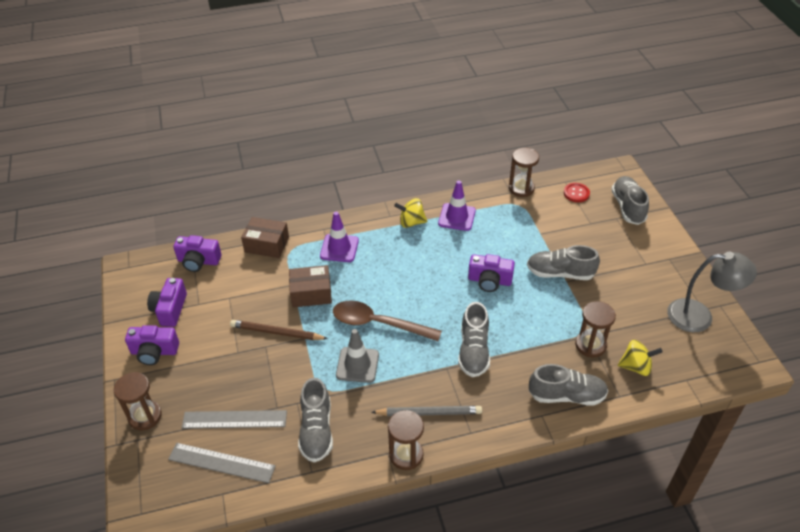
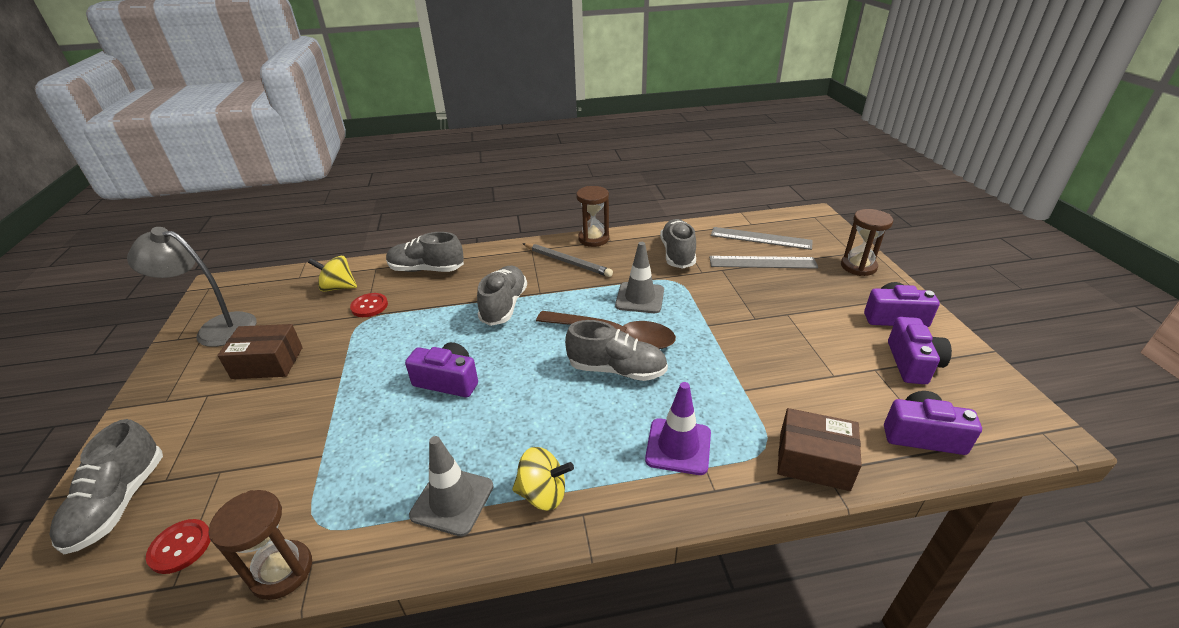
camera: 175 degrees left, 10 degrees down
brown pencil [230,320,328,340] -> none
brown box [289,265,332,307] -> brown box moved to [217,324,303,379]
grey pencil [371,406,482,416] -> grey pencil turned 150 degrees counterclockwise [522,243,613,277]
purple traffic cone [438,180,476,231] -> grey traffic cone [409,436,494,537]
grey shoe [527,245,600,280] -> grey shoe moved to [565,320,668,381]
brown hourglass [575,301,616,357] -> red button [350,293,388,317]

